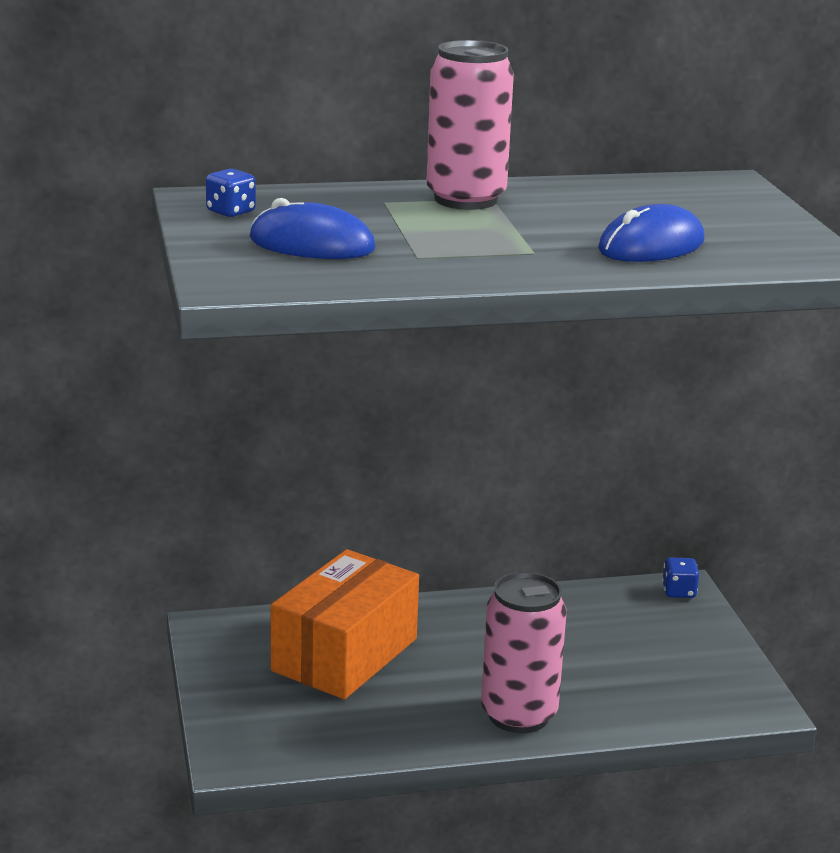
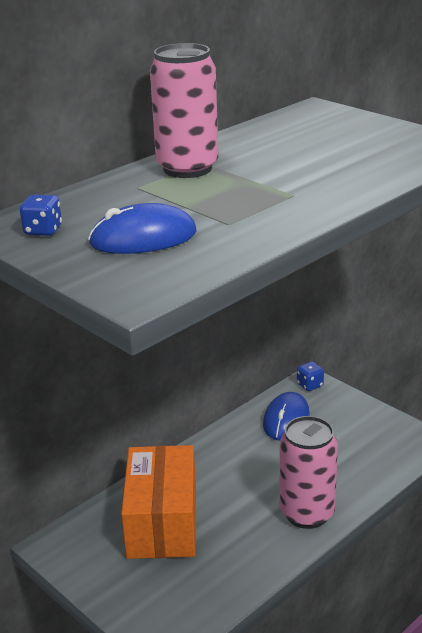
camera: 30 degrees left, 5 degrees up
blue mouse [598,204,705,262] -> blue mouse moved to [263,392,309,440]

